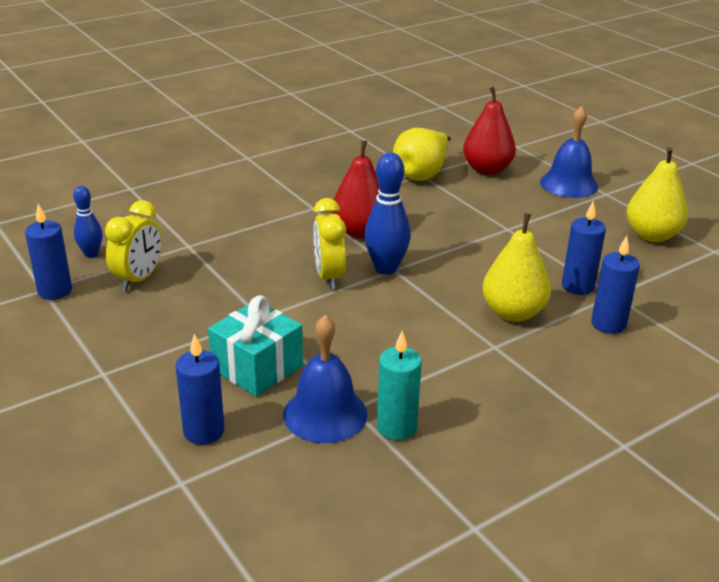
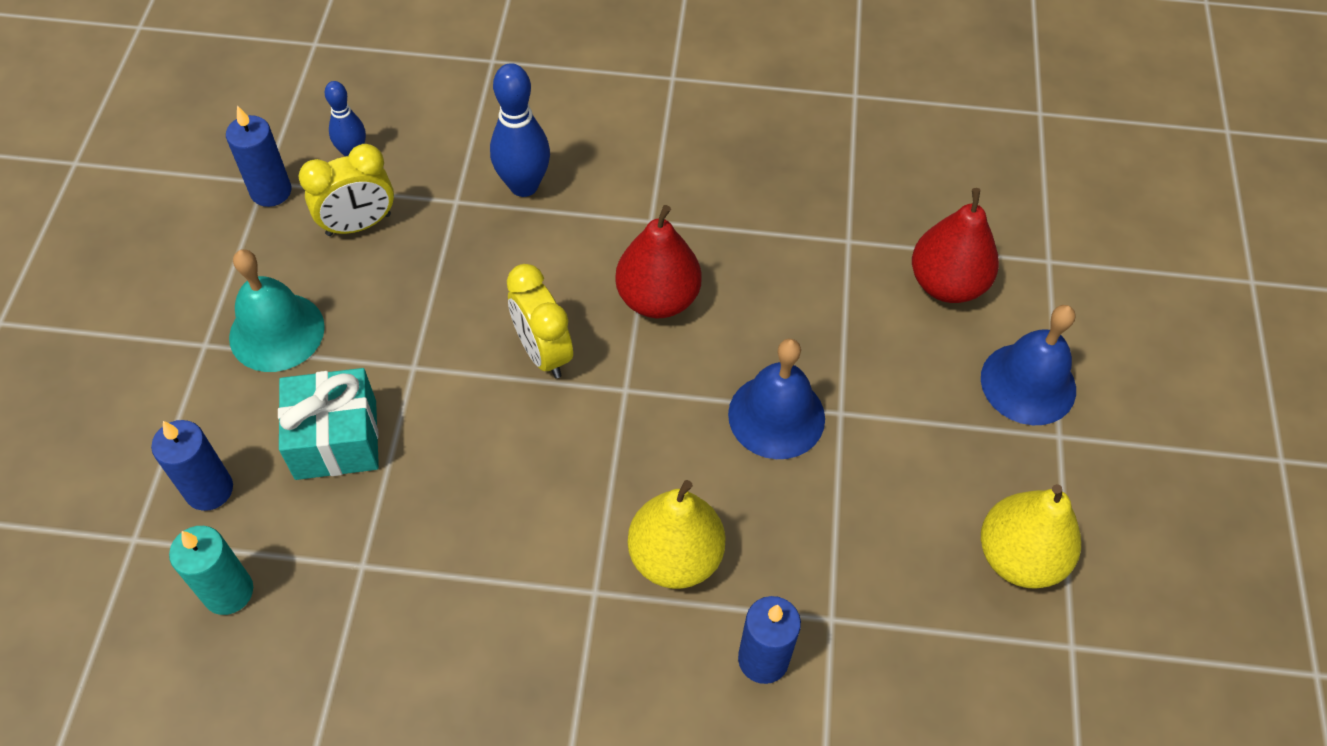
camera: 40 degrees right, 25 degrees up
blue bell [283,315,368,443] -> blue bell moved to [728,339,825,459]
yellow clock [313,198,346,289] -> yellow clock turned 60 degrees counterclockwise [507,264,573,378]
blue bowling pin [364,153,411,275] -> blue bowling pin moved to [490,63,550,197]
turquoise candle [377,331,422,440] -> turquoise candle moved to [169,526,253,615]
yellow pear [393,128,451,181] -> none
blue candle [562,201,606,295] -> none
none -> turquoise bell [229,249,325,372]

